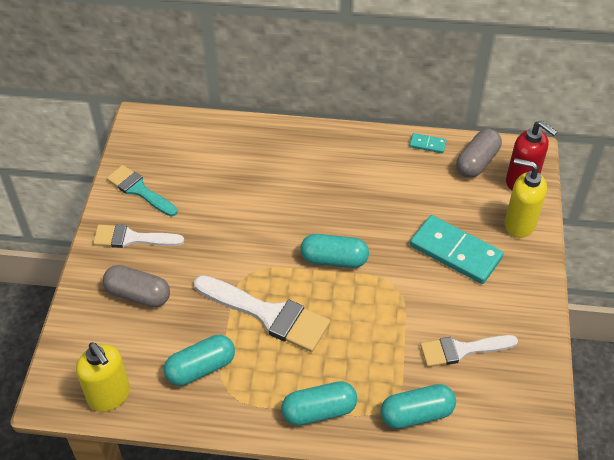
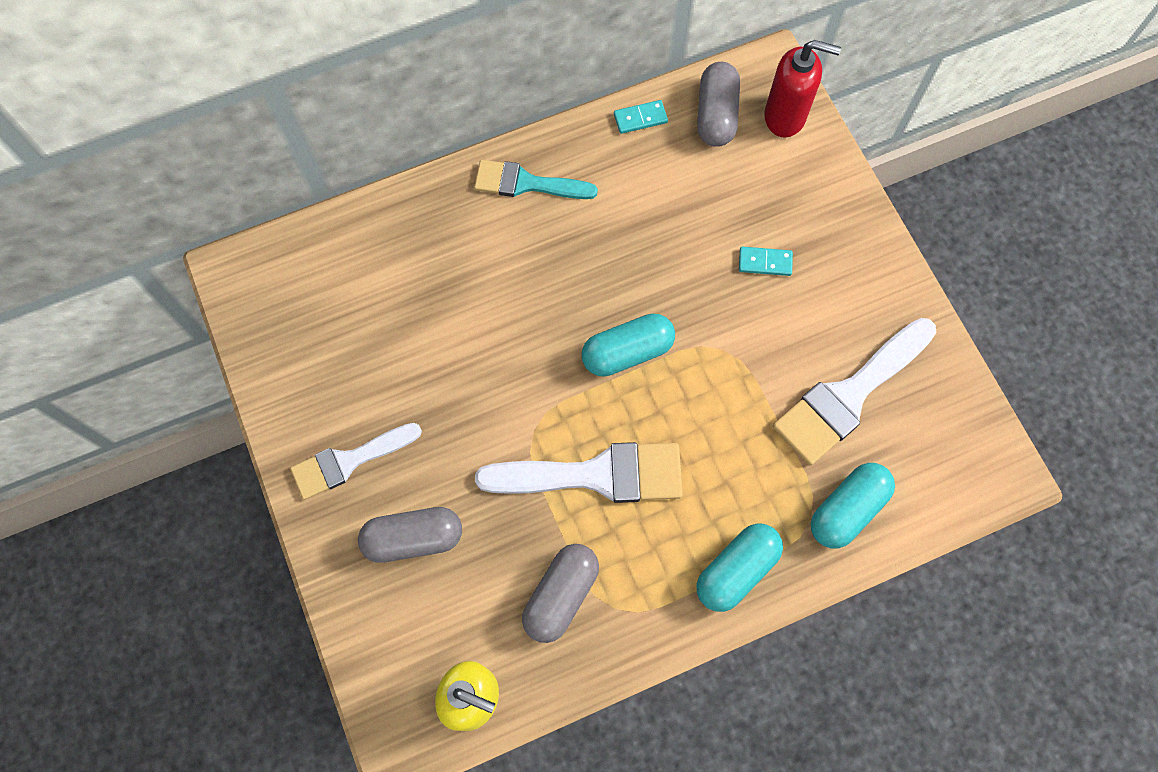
camera: 30 degrees left, 20 degrees up
turquoise brush [107,165,177,216] -> turquoise brush moved to [474,160,598,199]
turquoise capsule [164,335,235,386] -> grey capsule [522,544,599,643]
turquoise domino [410,215,504,284] -> turquoise domino [739,247,793,276], size x0.45
white brush [420,335,518,367] -> white brush [773,318,936,465], size x1.53
yellow soap dispenser [505,158,547,238] -> none

